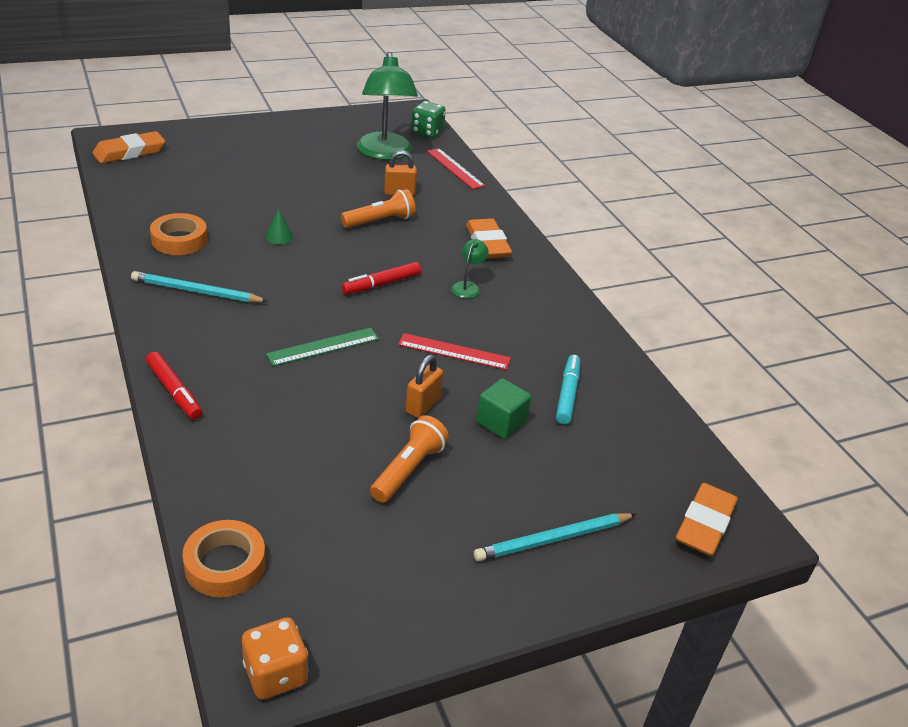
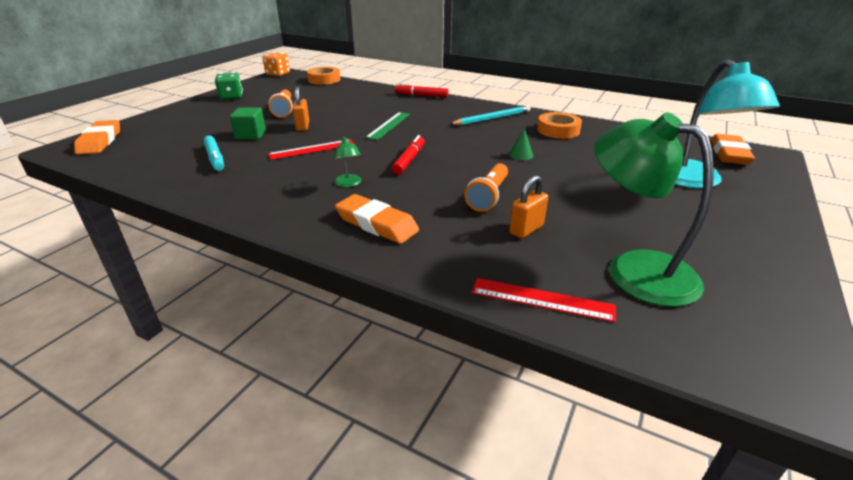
camera: 145 degrees right, 5 degrees down
green dice [411,101,446,138] -> green dice moved to [215,72,243,100]
turquoise pencil [474,513,636,561] -> none
none -> turquoise lamp [675,59,780,188]

